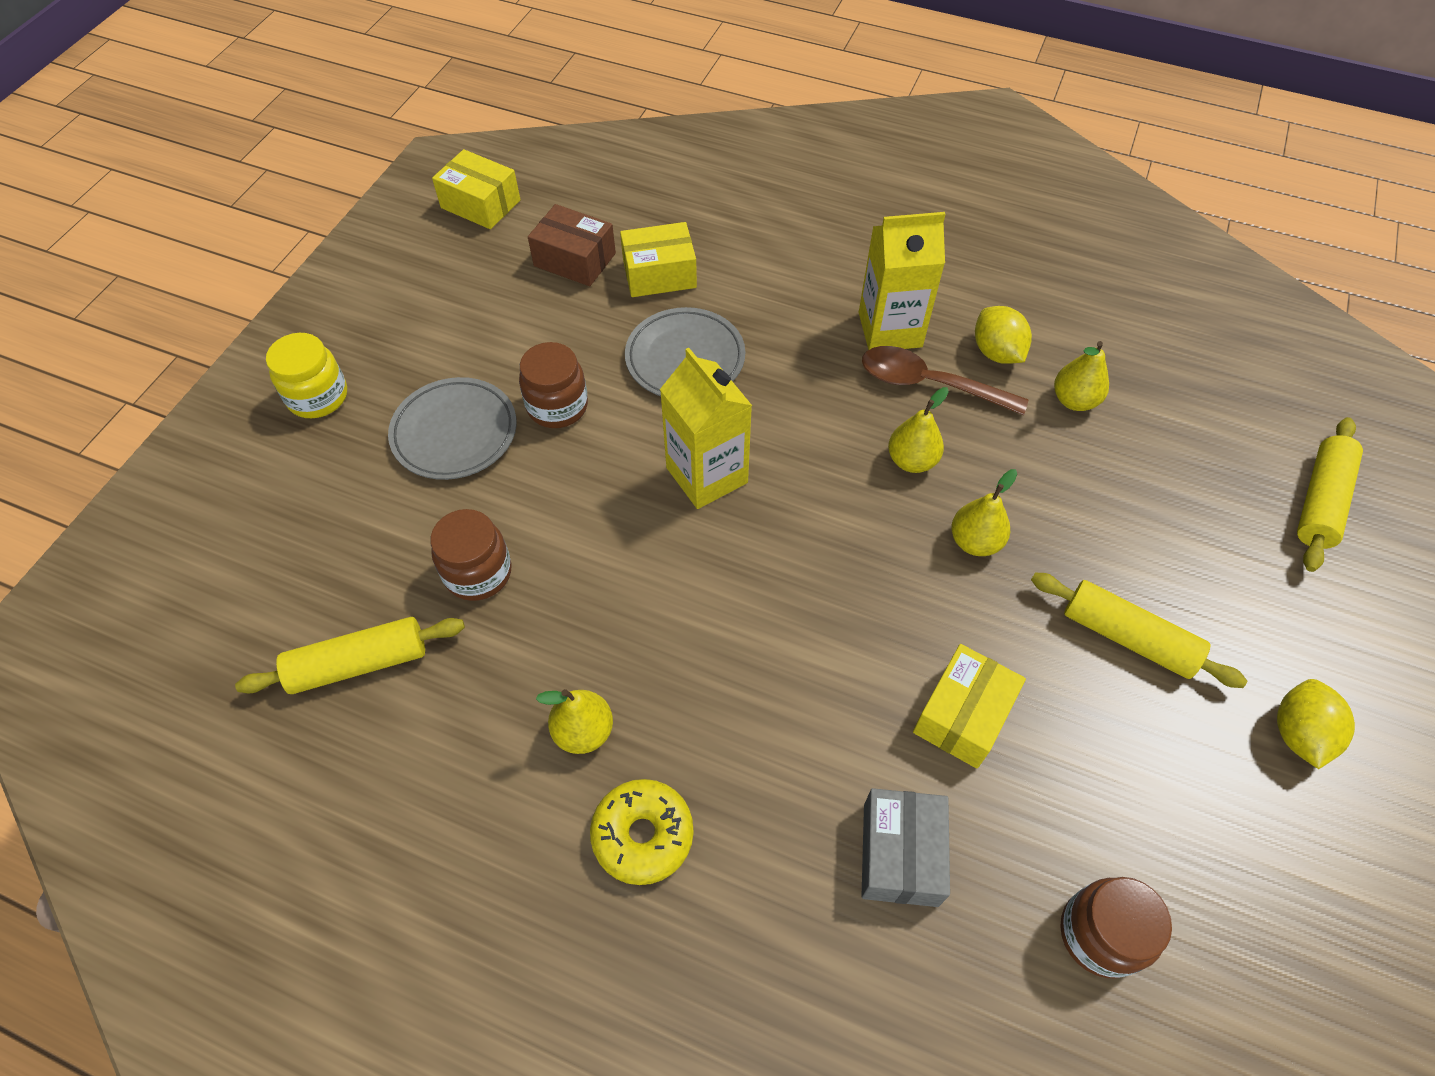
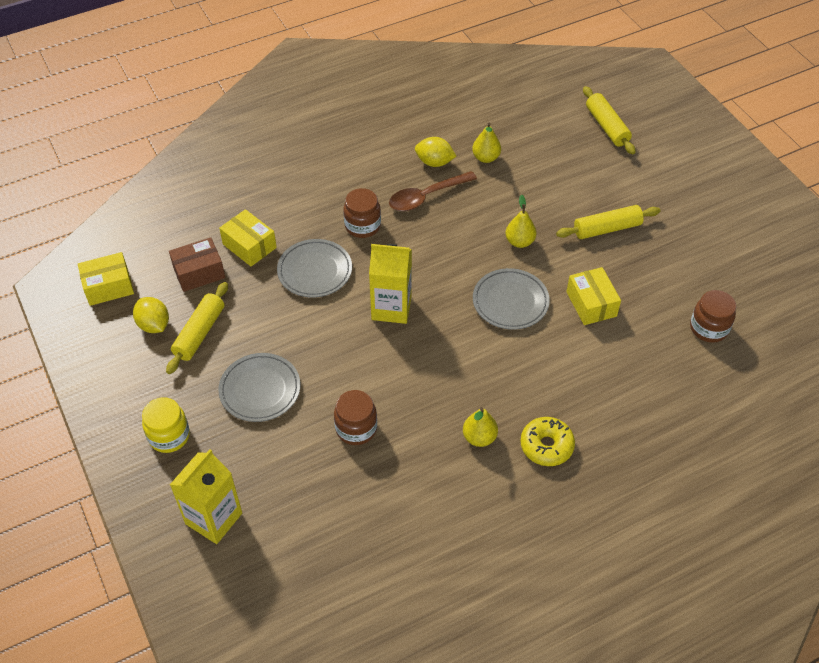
camera: 50 degrees left, 5 degrees down
yellow rolling pin [235,617,465,694] -> yellow rolling pin moved to [166,282,228,374]
brown jar [519,342,588,428] -> brown jar moved to [344,188,381,238]
yellow box [620,222,697,297] -> yellow box turned 75 degrees counterclockwise [219,209,277,266]
yellow carton [859,212,946,350] -> yellow carton moved to [170,449,242,544]
grey box [861,788,950,907] -> none
yellow pear [888,387,949,473] -> none
yellow lemon [1277,679,1355,769] -> yellow lemon moved to [133,297,169,333]
none -> grey plate [473,268,550,330]

